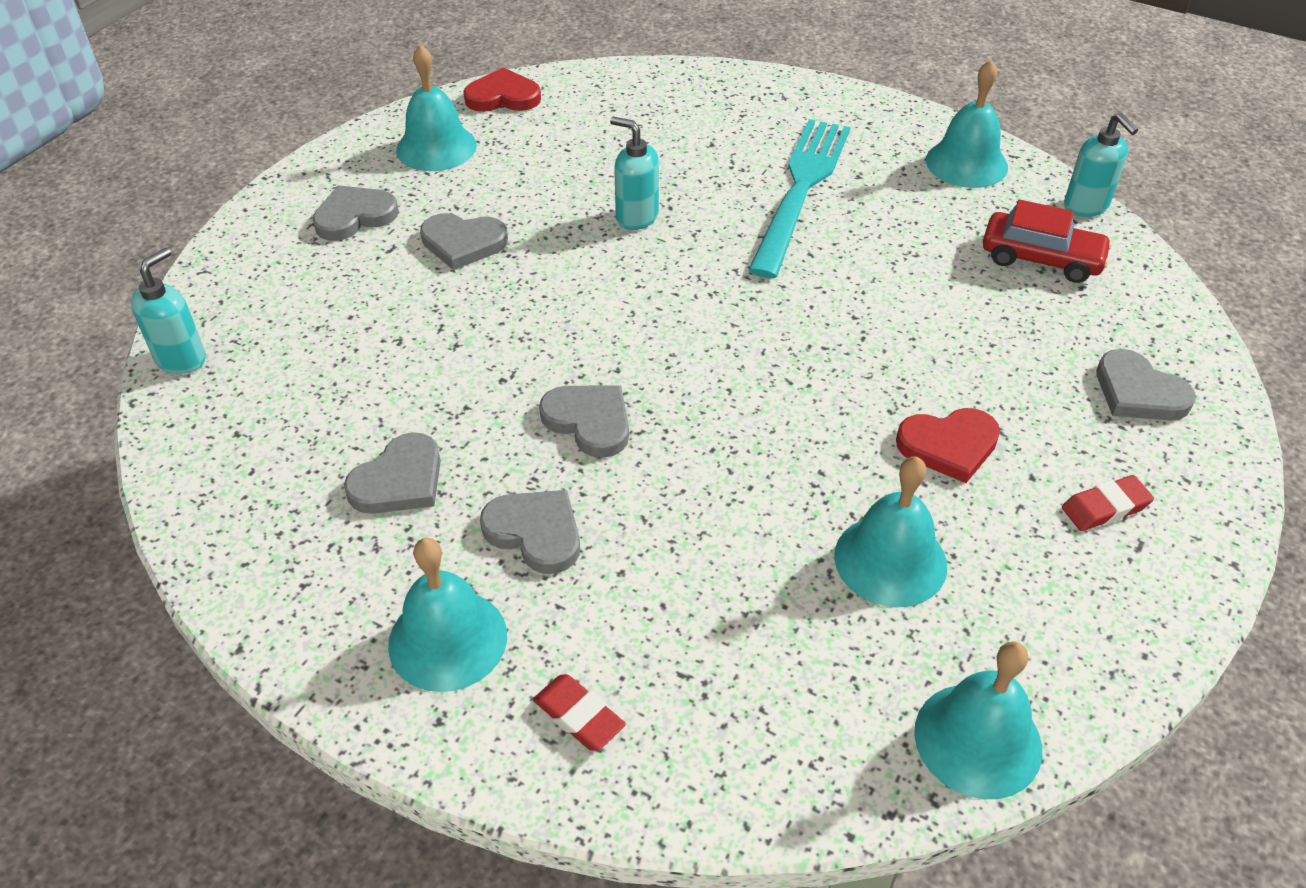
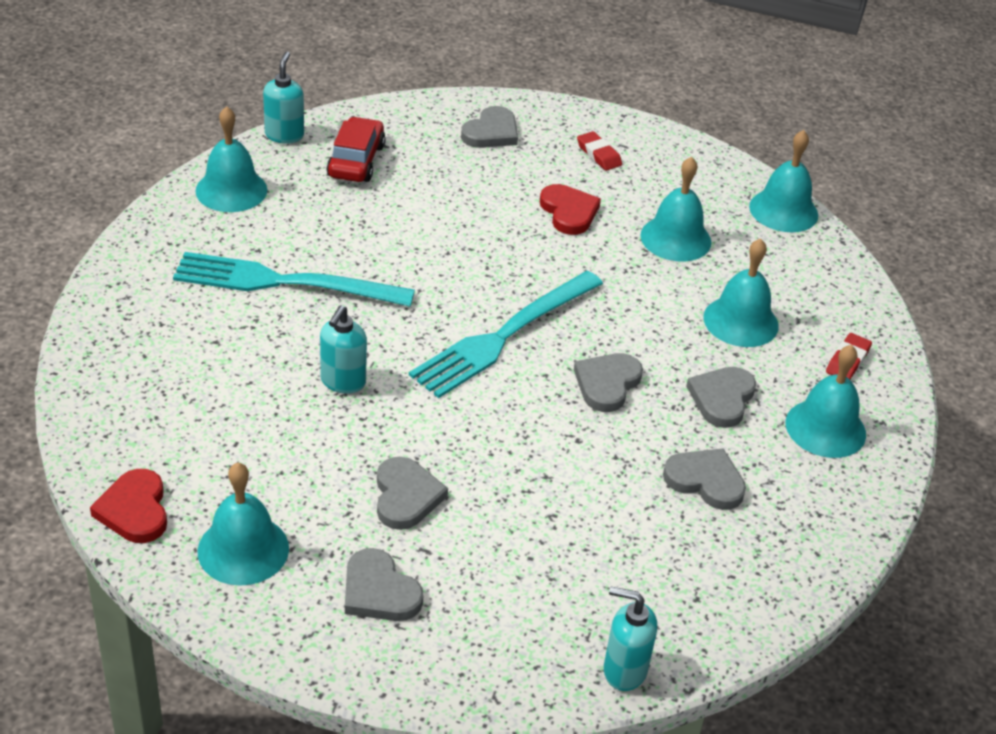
camera: 105 degrees left, 5 degrees down
turquoise soap dispenser [1064,113,1138,217] -> turquoise soap dispenser turned 45 degrees counterclockwise [263,52,304,144]
none -> turquoise fork [409,271,603,398]
none -> turquoise bell [703,238,779,347]

